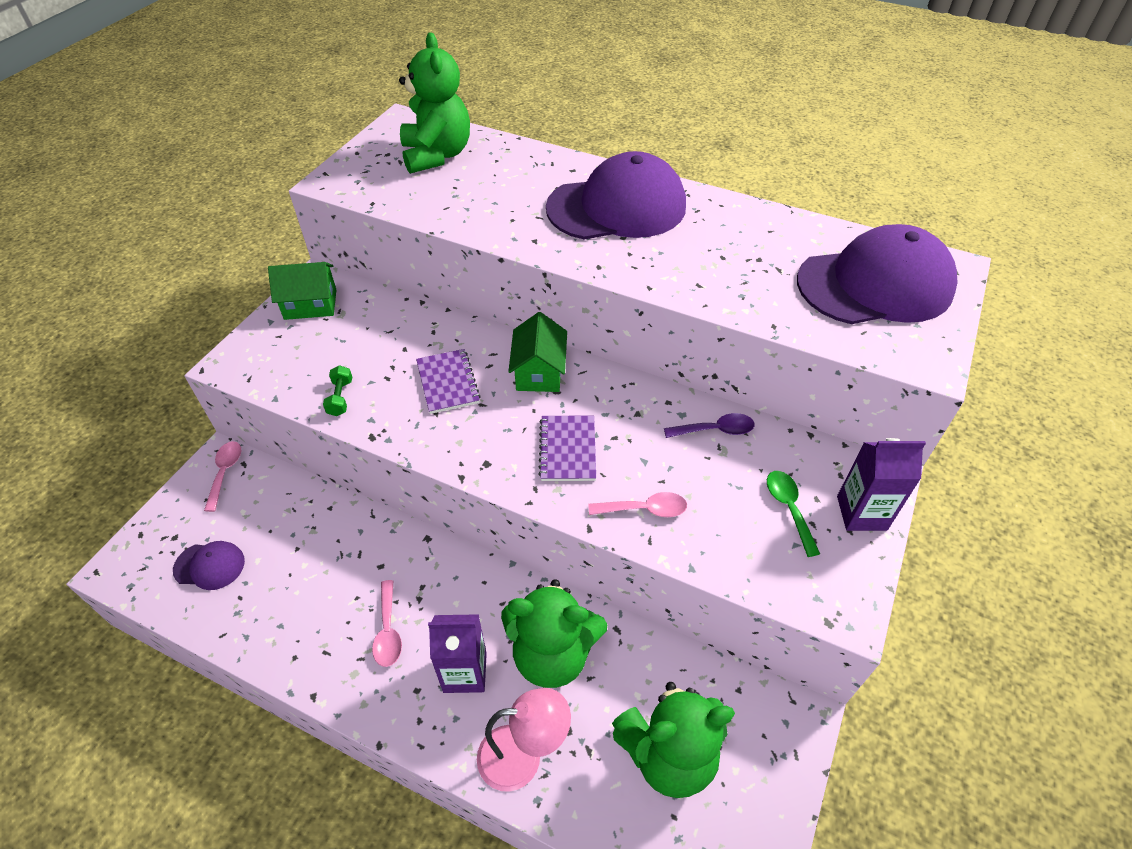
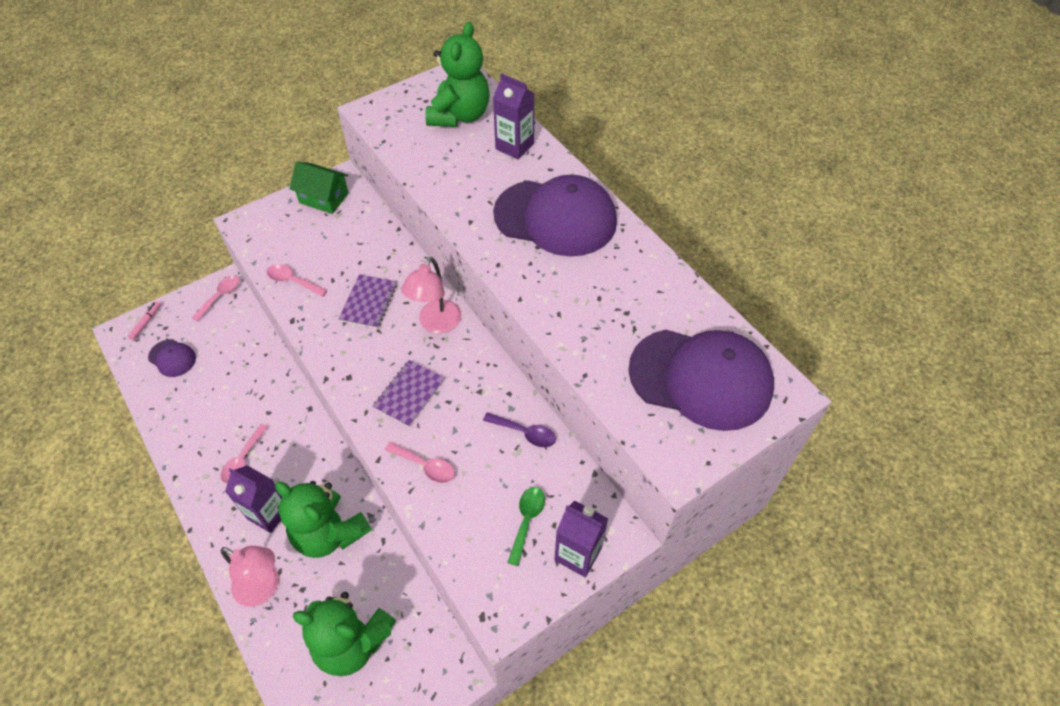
camera: 30 degrees right, 5 degrees up
green dumbbell [323,365,352,416] -> pink spoon [267,264,327,297]
green house [508,312,567,392] -> pink lamp [401,257,461,333]
none -> pink marker [128,301,161,340]
none -> purple carton [493,73,535,160]

